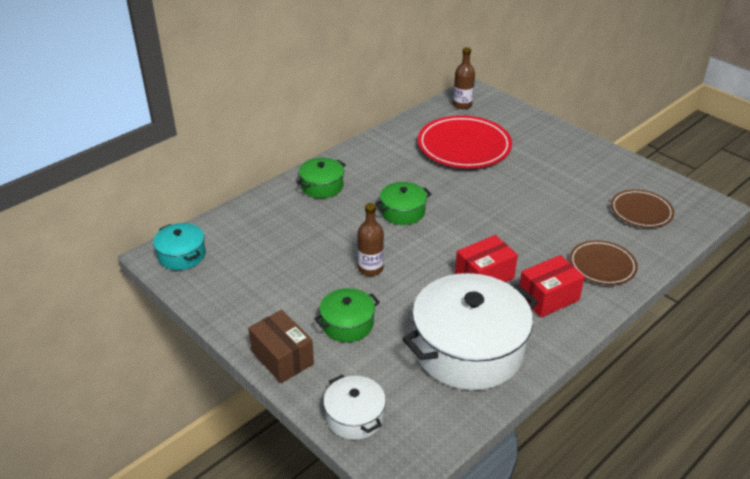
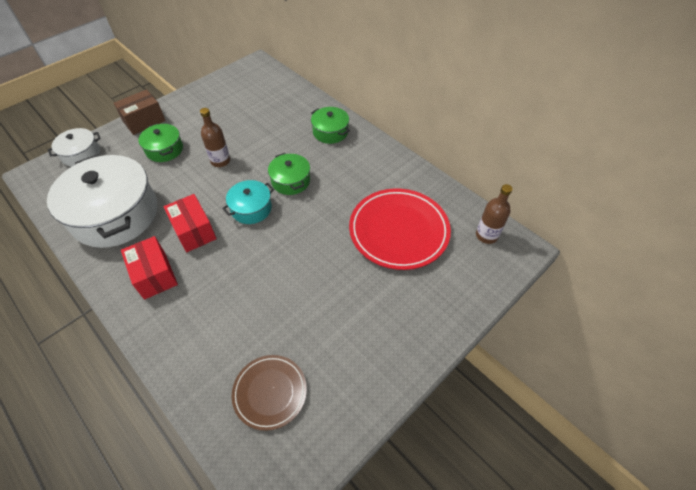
camera: 90 degrees right, 15 degrees up
turquoise pot [153,223,206,270] -> turquoise pot moved to [222,180,274,224]
brown plate [569,240,638,285] -> none

